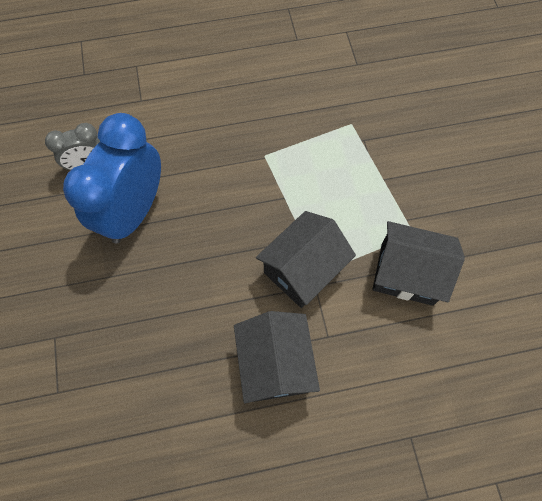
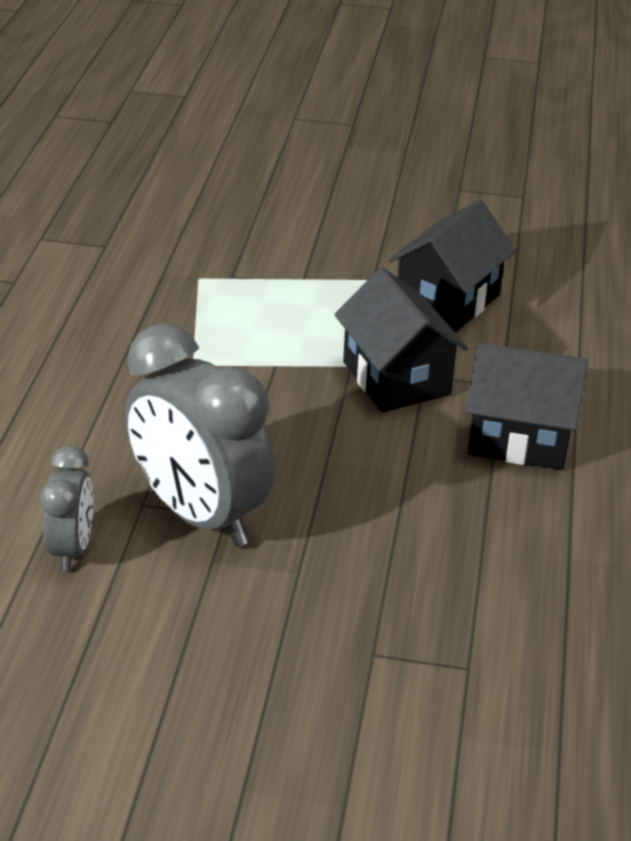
camera: 70 degrees left, 30 degrees down
blue clock [63,113,161,244] -> grey clock [125,323,275,547]

